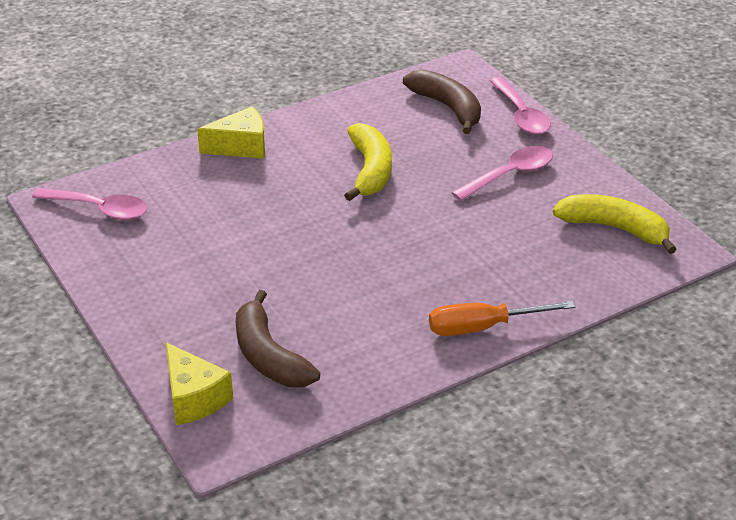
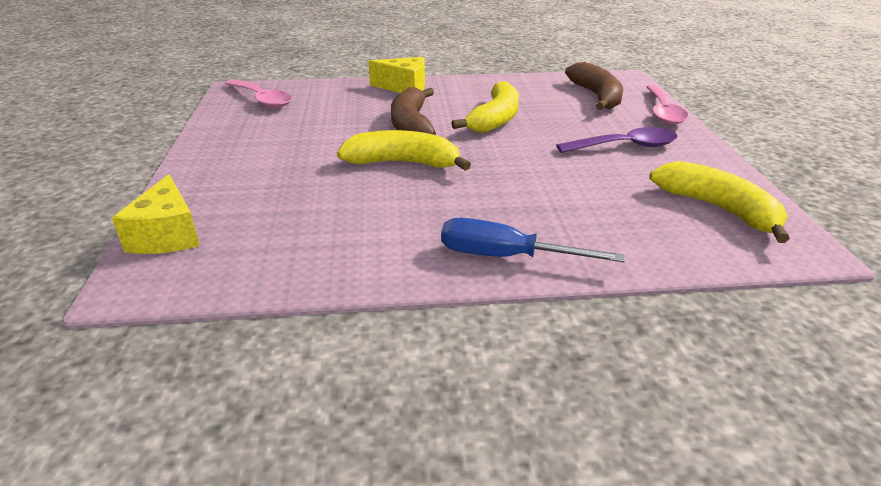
camera: 25 degrees right, 5 degrees down
brown banana [236,290,320,387] -> brown banana moved to [391,87,436,135]
orange screwdriver [429,301,576,336] -> blue screwdriver [441,218,625,262]
pink spoon [452,146,553,201] -> purple spoon [556,127,677,153]
none -> yellow banana [337,130,471,171]

